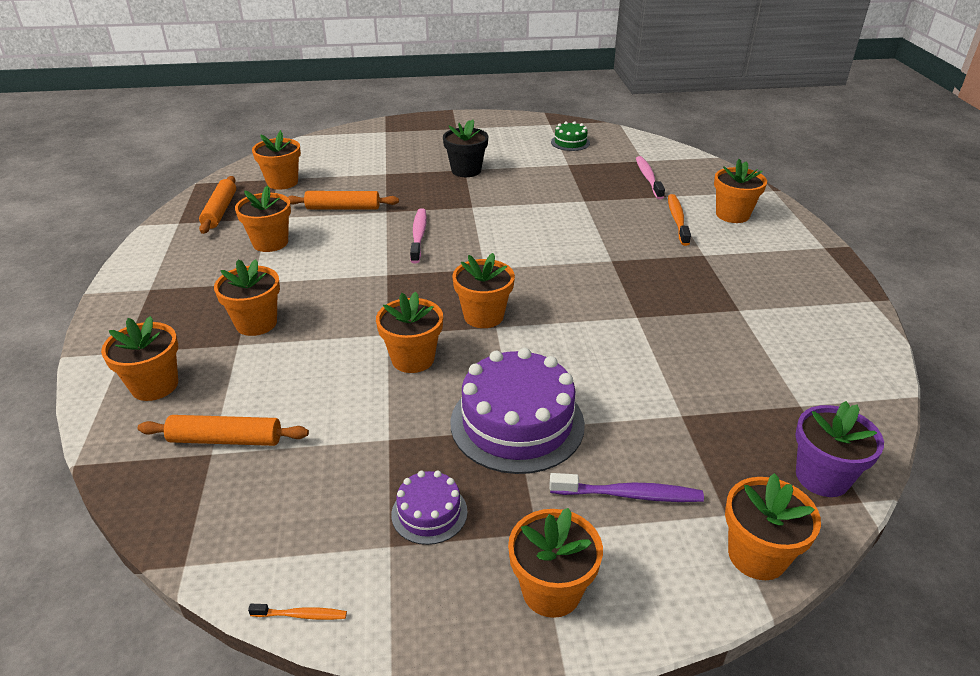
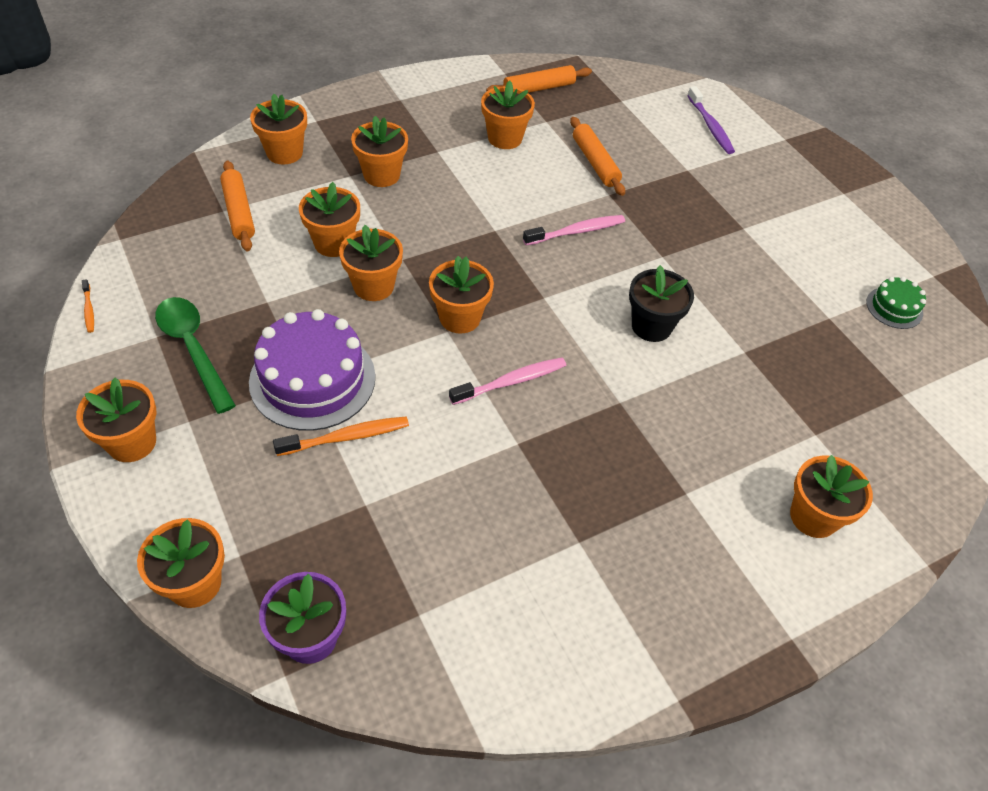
camera: 65 degrees right, 15 degrees up
orange flower pot [252,130,301,190] -> orange flower pot moved to [299,182,360,257]
purple cake [391,471,468,545] -> green spoon [155,297,236,414]
black flower pot [443,120,488,177] -> black flower pot moved to [629,265,694,342]
purple toothbrush [549,473,704,502] -> purple toothbrush moved to [687,86,735,154]
pink toothbrush [636,156,665,199] -> pink toothbrush moved to [449,358,566,405]
orange toothbrush [668,194,691,246] -> orange toothbrush moved to [273,416,409,456]

